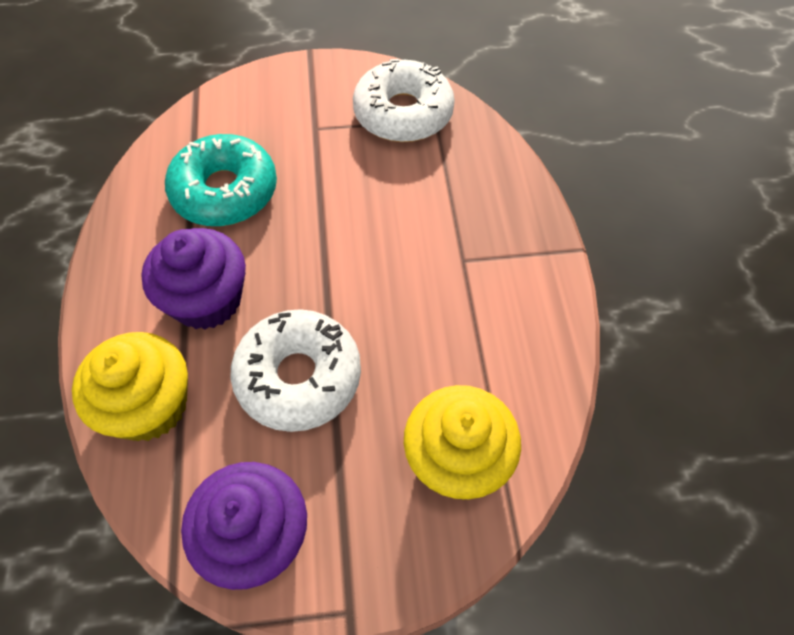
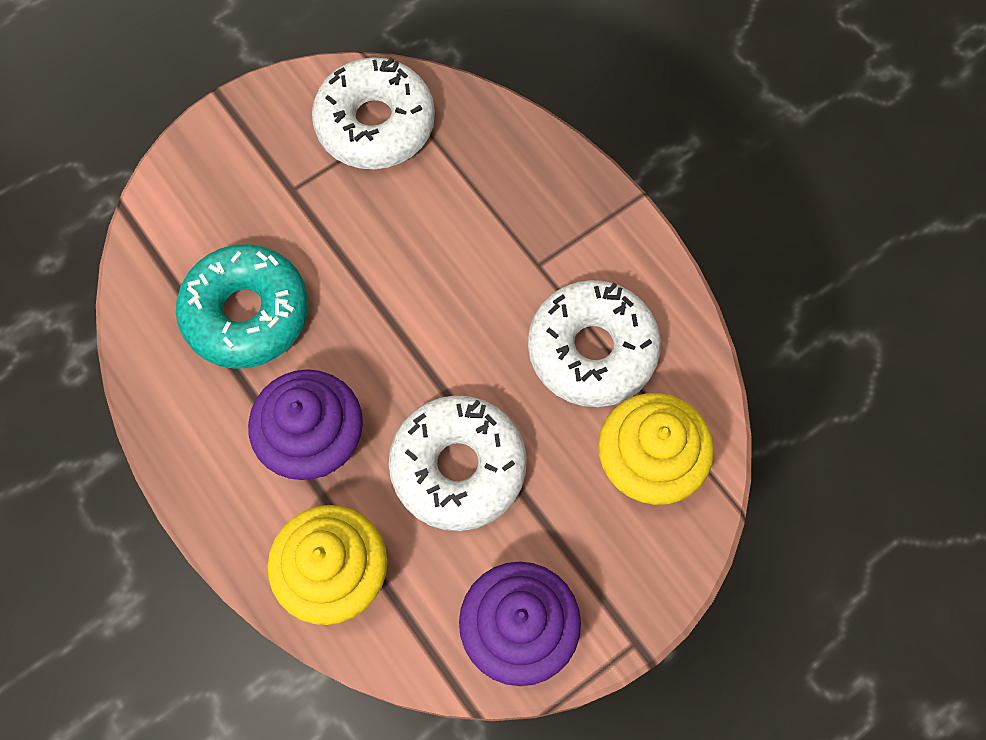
camera: 30 degrees left, 10 degrees up
none -> white donut [528,280,661,407]

